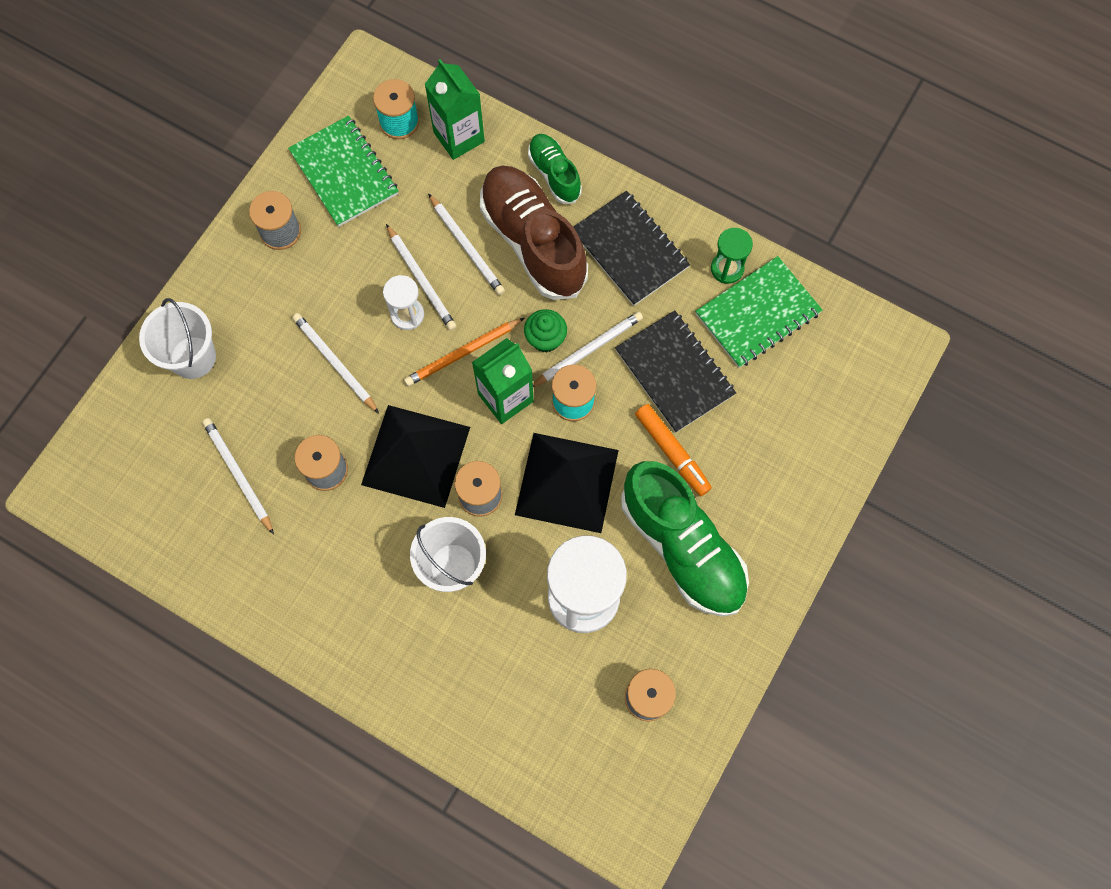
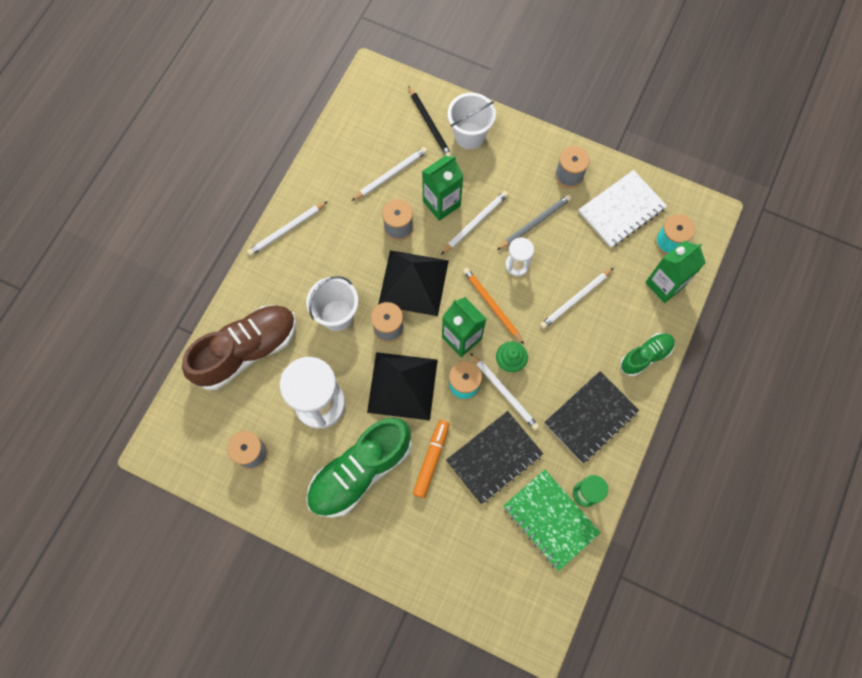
camera: 85 degrees right, 0 degrees up
green notebook [288,116,398,227] -> white notebook [578,170,667,248]
white pencil [386,224,457,331] -> white pencil moved to [247,201,328,256]
brown shoe [480,166,588,300] -> brown shoe moved to [182,305,296,390]
orange marker [635,404,712,496] -> orange marker turned 150 degrees clockwise [413,420,450,498]
none -> black pencil [408,86,452,157]
none -> green carton [422,155,463,221]
none -> grey pencil [497,195,571,250]

